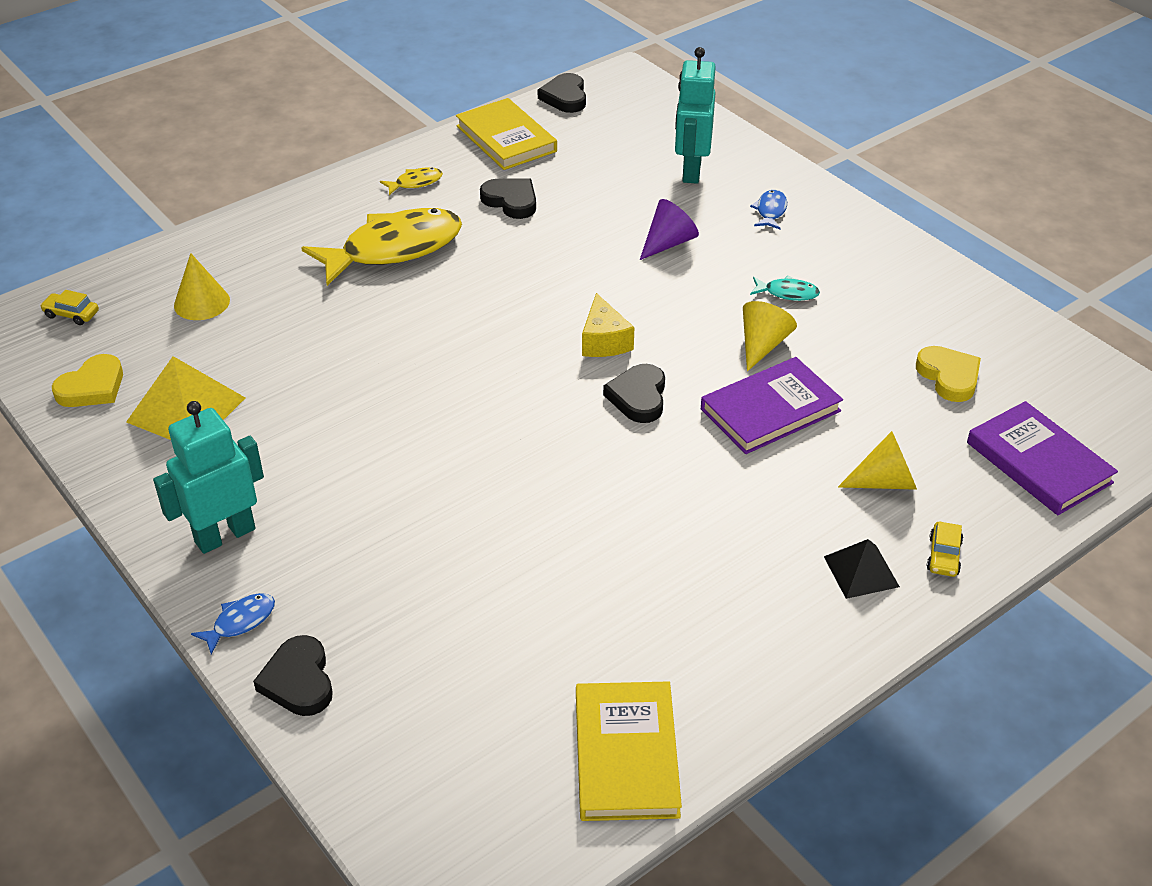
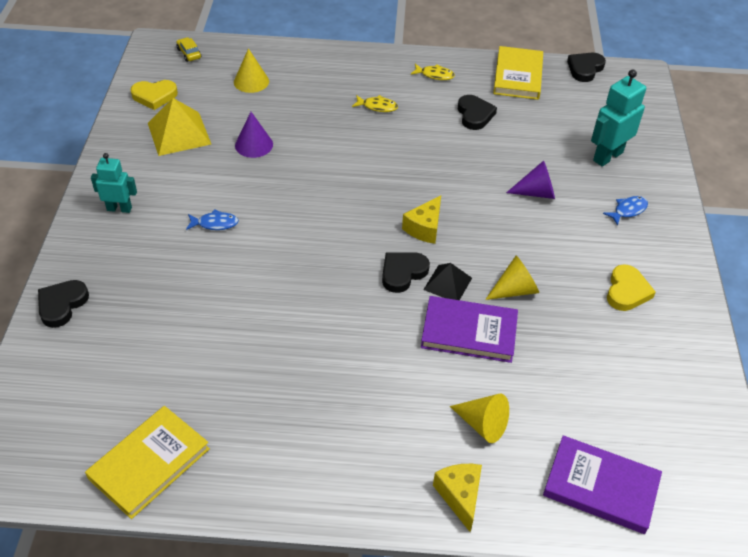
camera: 40 degrees right, 5 degrees up
turquoise robot [153,401,264,554] -> turquoise robot [91,153,137,213], size x0.65
blue fish [191,593,275,655] -> blue fish moved to [186,209,239,230]
yellow fish [301,208,462,286] -> yellow fish [352,95,398,112], size x0.41
turquoise fish [750,276,820,301] -> none
black pyramid [824,539,900,599] -> black pyramid moved to [423,263,472,300]
yellow heart [916,346,981,402] -> yellow heart moved to [607,264,656,311]
yellow car [927,521,963,577] -> yellow cheese [433,464,482,532]
purple book [967,401,1118,515] -> purple book turned 75 degrees counterclockwise [543,435,662,534]
none -> purple cone [235,112,273,158]

